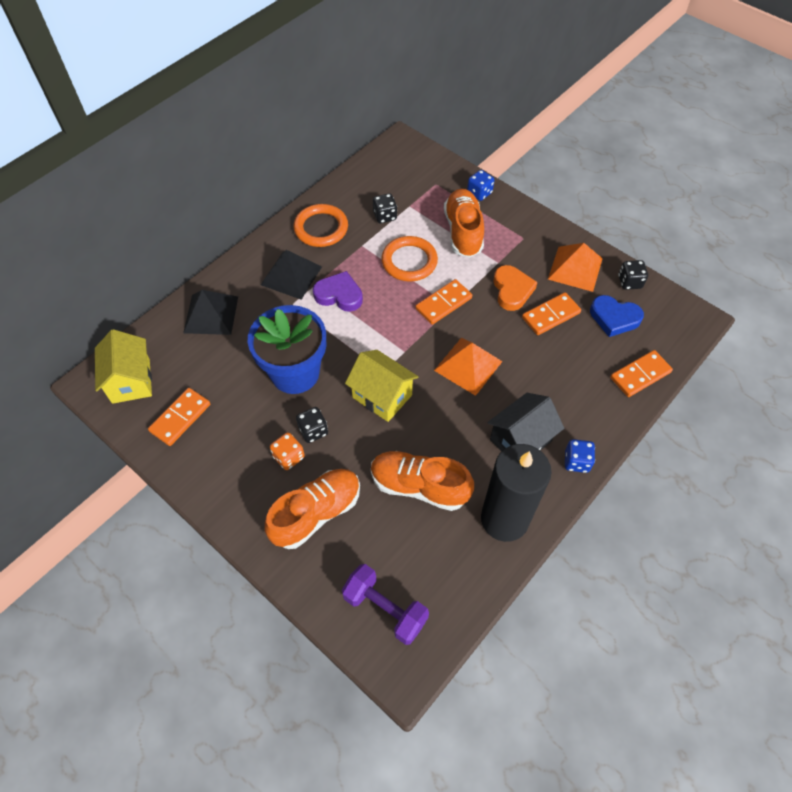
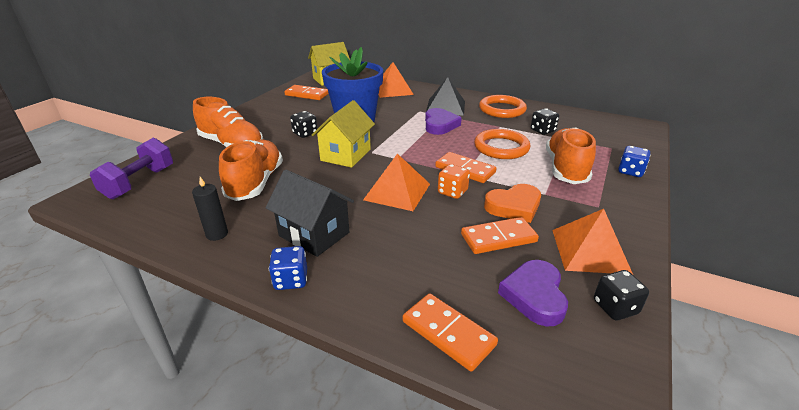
camera: 75 degrees right, 25 degrees down
black pyramid [183,290,238,335] -> orange pyramid [379,62,414,98]
orange dice [270,432,305,470] -> orange dice moved to [438,164,470,199]
orange shoe [444,189,484,258] -> orange shoe turned 60 degrees counterclockwise [546,127,596,184]
black candle [481,444,552,542] -> black candle [192,177,228,241], size x0.41
orange domino [522,292,581,335] -> orange domino turned 60 degrees counterclockwise [461,217,539,254]
blue heart [590,295,644,337] -> purple heart [498,260,568,327]

